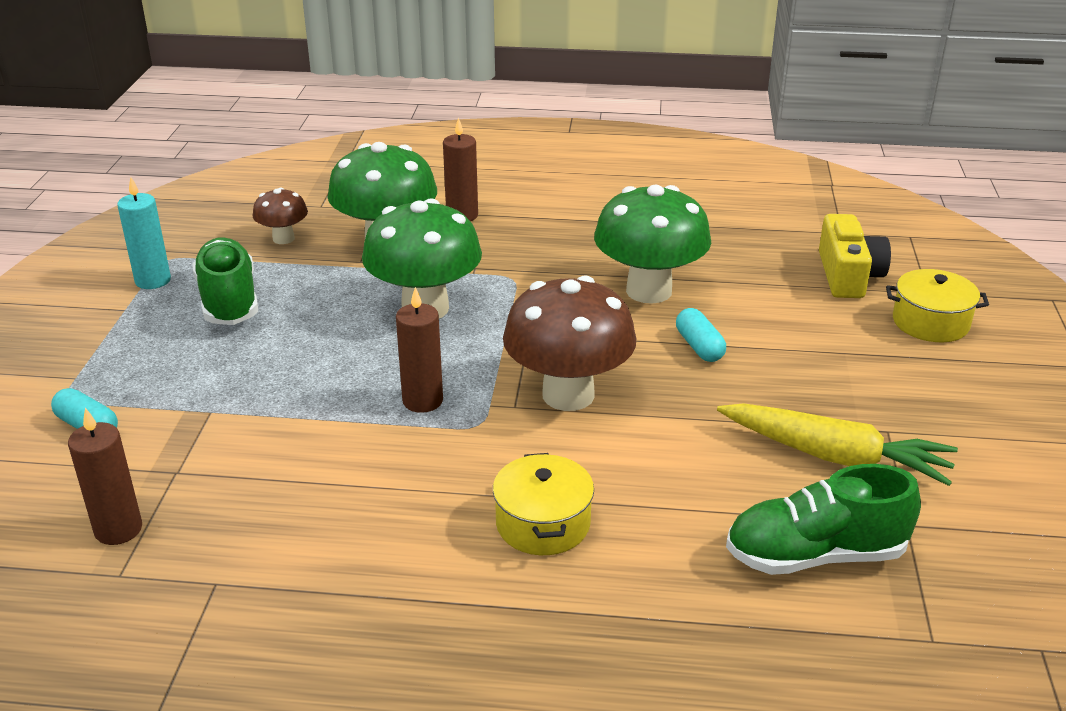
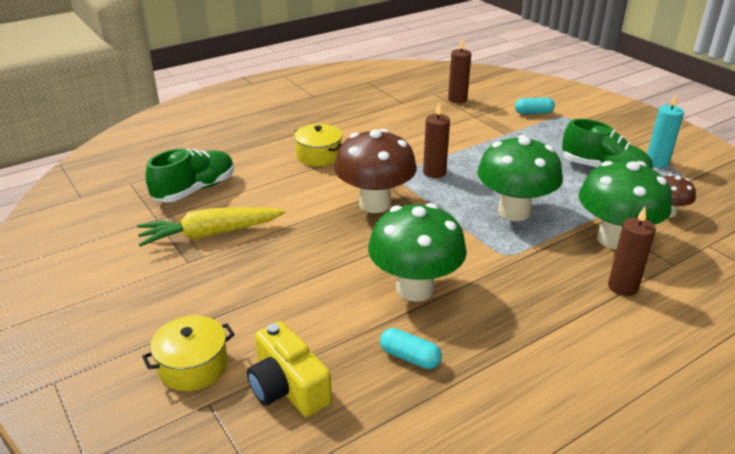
camera: 140 degrees right, 0 degrees up
turquoise capsule [676,308,726,362] -> turquoise capsule moved to [380,328,442,369]

